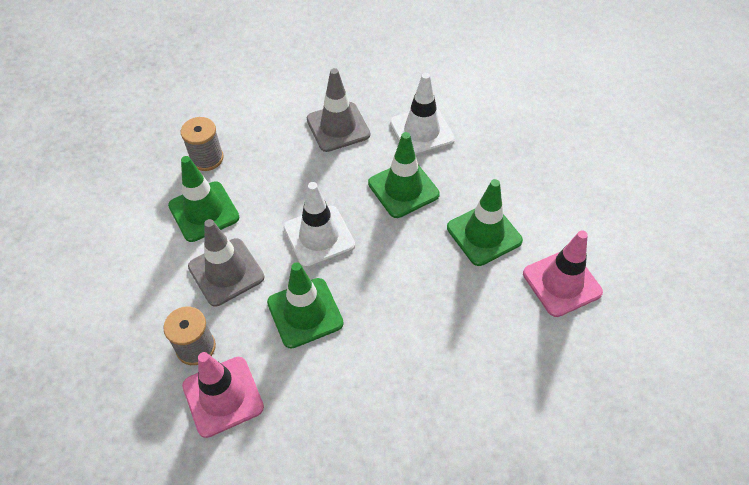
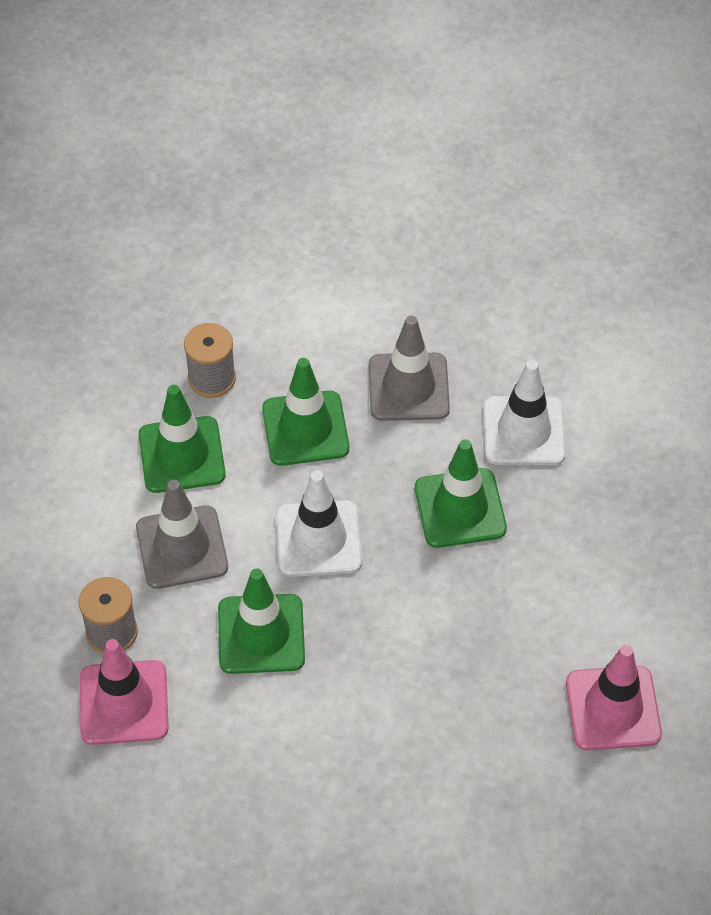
camera: 20 degrees right, 0 degrees up
green traffic cone [447,179,523,266] -> green traffic cone moved to [262,358,349,466]

